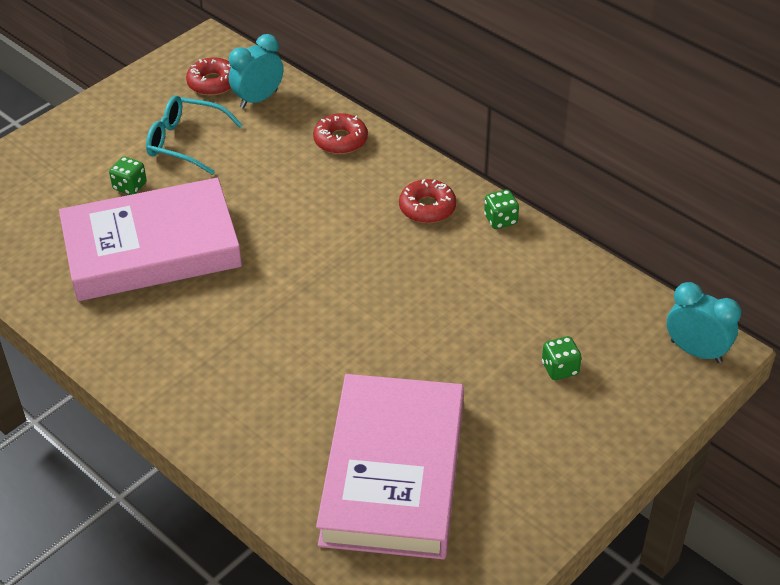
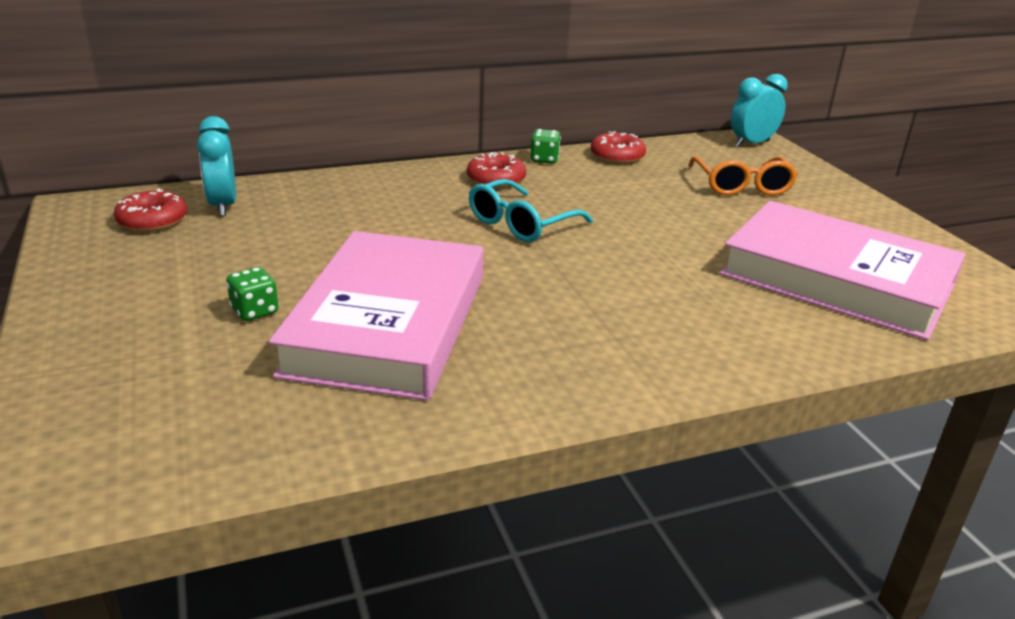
camera: 65 degrees left, 15 degrees down
turquoise glasses [146,95,243,175] -> turquoise glasses moved to [469,179,593,242]
red donut [313,113,368,154] -> red donut moved to [591,131,646,164]
green dice [542,336,582,380] -> orange glasses [688,156,798,196]

